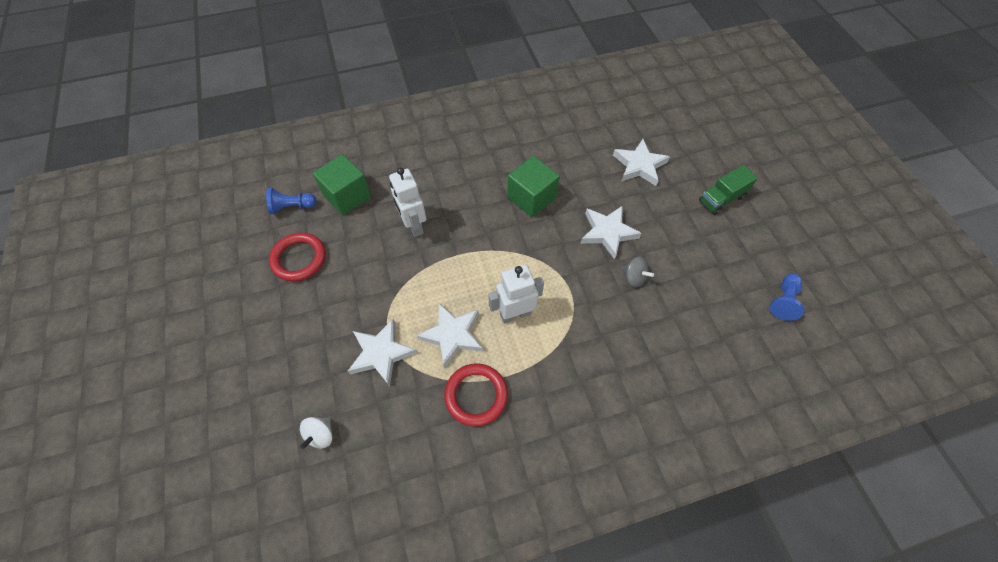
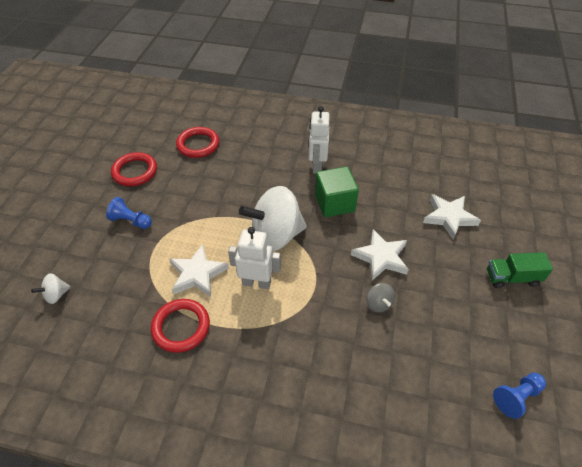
camera: 30 degrees right, 10 degrees down
blue pawn [266,188,317,214] -> blue pawn moved to [106,197,152,229]
green cube [313,154,371,215] -> red ring [176,127,219,158]
white star [348,319,417,386] -> none
white robot [389,167,427,237] -> white robot moved to [308,106,330,174]
none -> white spinning top [239,186,307,251]

